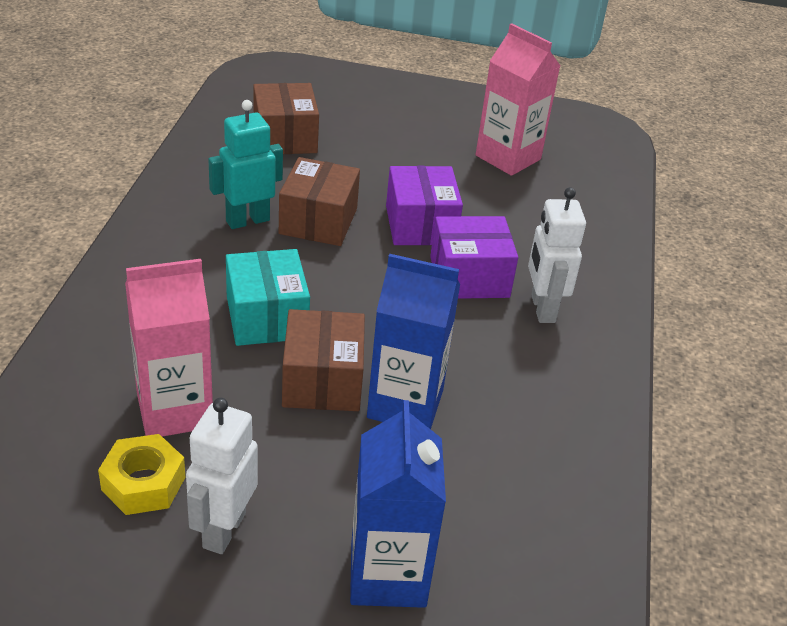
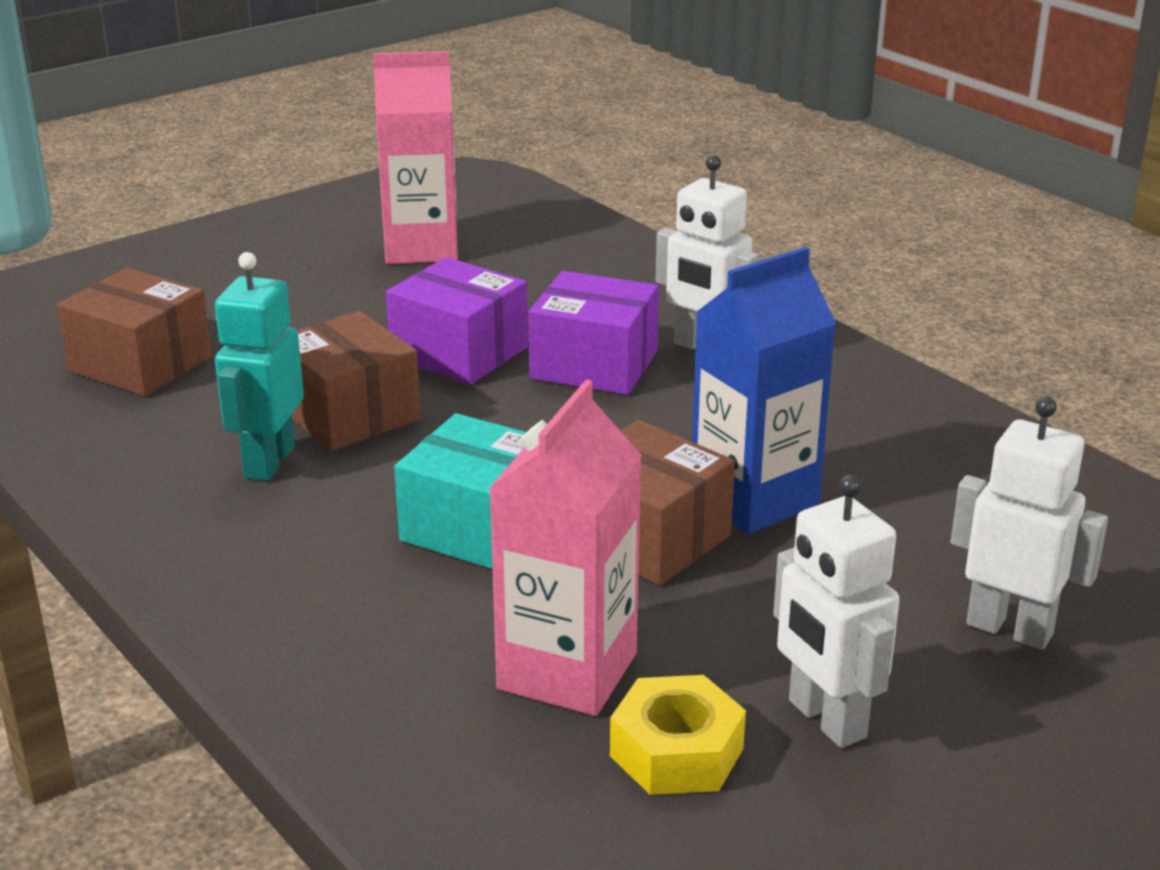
camera: 45 degrees left, 10 degrees down
blue carton [350,400,446,608] -> white robot [951,397,1108,650]
purple box [430,216,518,299] -> purple box turned 75 degrees clockwise [528,271,659,395]

